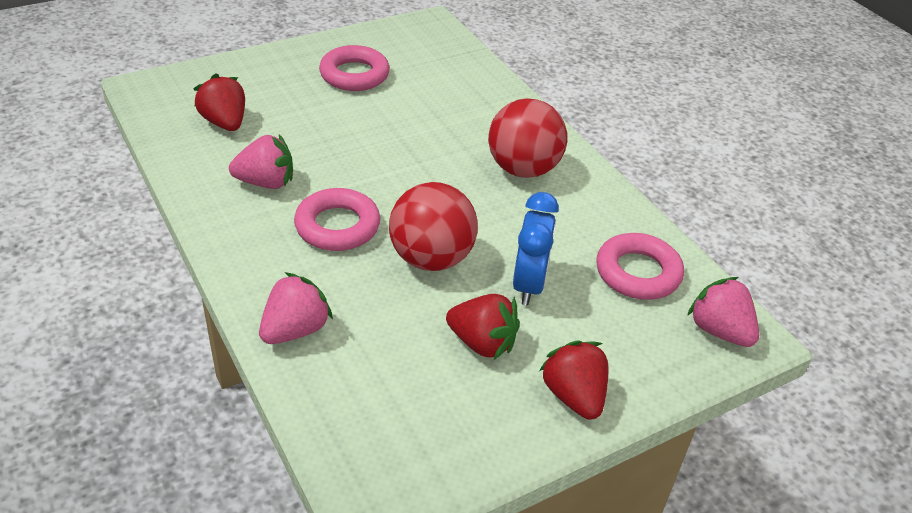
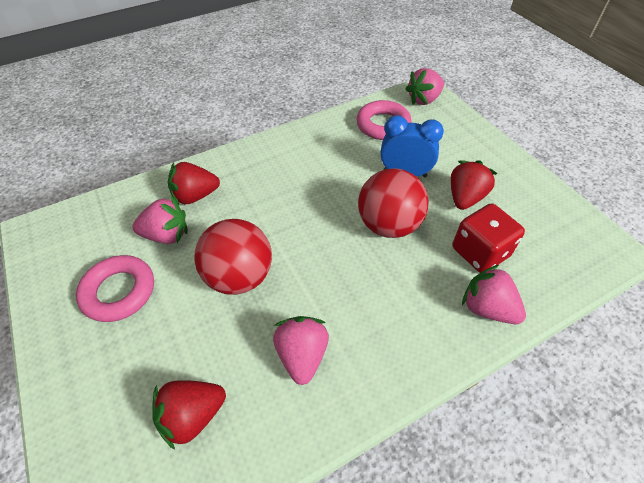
camera: 85 degrees left, 10 degrees up
pink ring [294,188,380,251] -> none
red ball [488,98,567,178] -> red ball moved to [195,219,272,295]
red strawberry [539,340,608,420] -> red strawberry moved to [168,162,220,205]
none -> pink strawberry [132,197,188,244]
none -> red dice [452,203,525,273]

